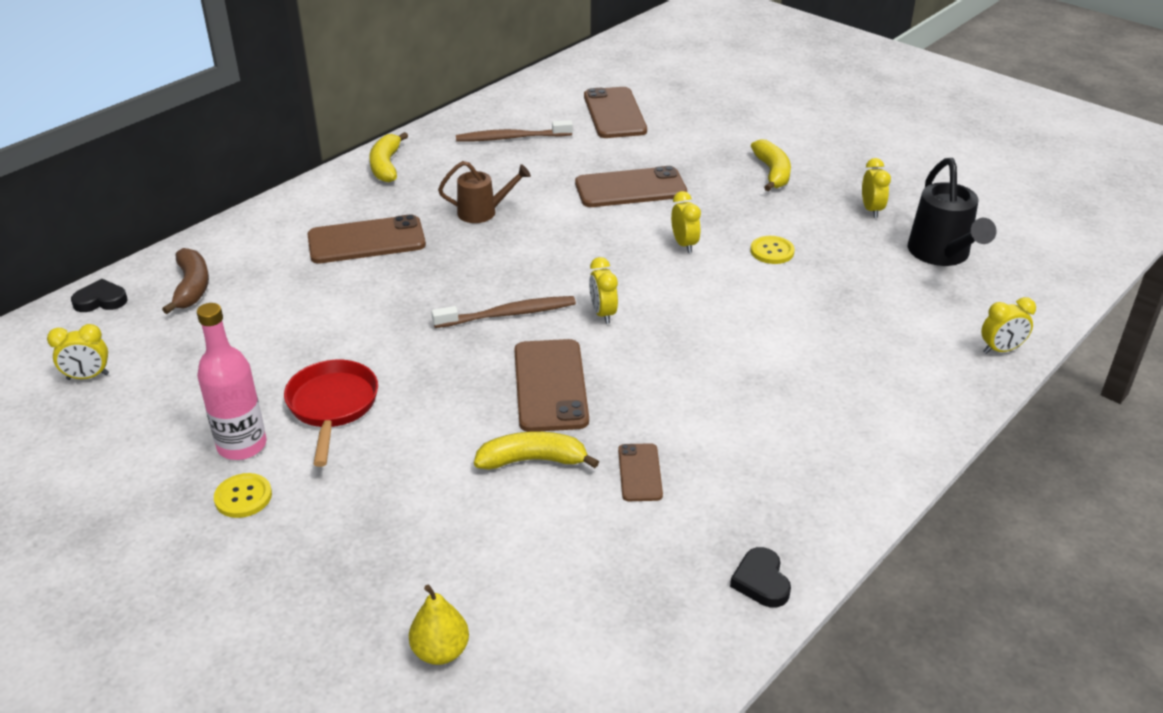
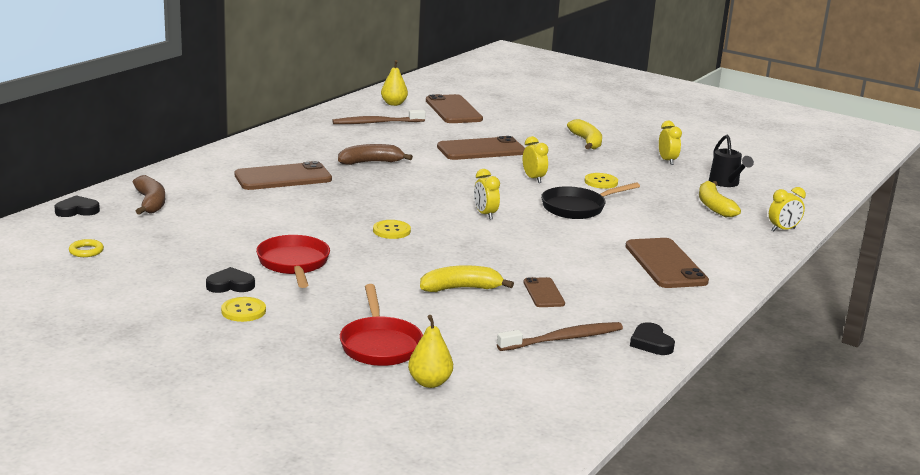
camera: 10 degrees left, 15 degrees down
yellow clock [47,324,109,380] -> yellow ring [69,239,104,257]
pink bottle [197,303,267,460] -> black heart [206,267,255,293]
yellow banana [370,132,408,182] -> yellow banana moved to [699,181,741,217]
brown toothbrush [431,296,576,328] -> brown toothbrush moved to [497,322,623,351]
brown watering can [438,161,531,223] -> brown banana [338,144,413,165]
brown phone [514,339,589,432] -> brown phone moved to [625,238,709,288]
black watering can [908,158,997,266] -> black watering can [709,135,754,187], size x0.66
none -> red pan [340,284,423,366]
none -> yellow button [373,220,411,239]
none -> yellow pear [381,60,408,106]
none -> black pan [541,183,640,219]

